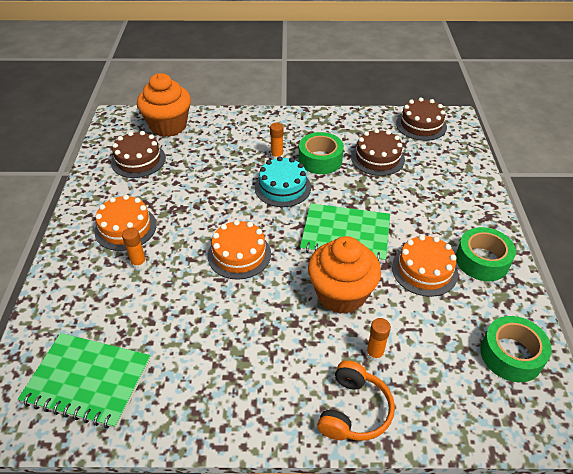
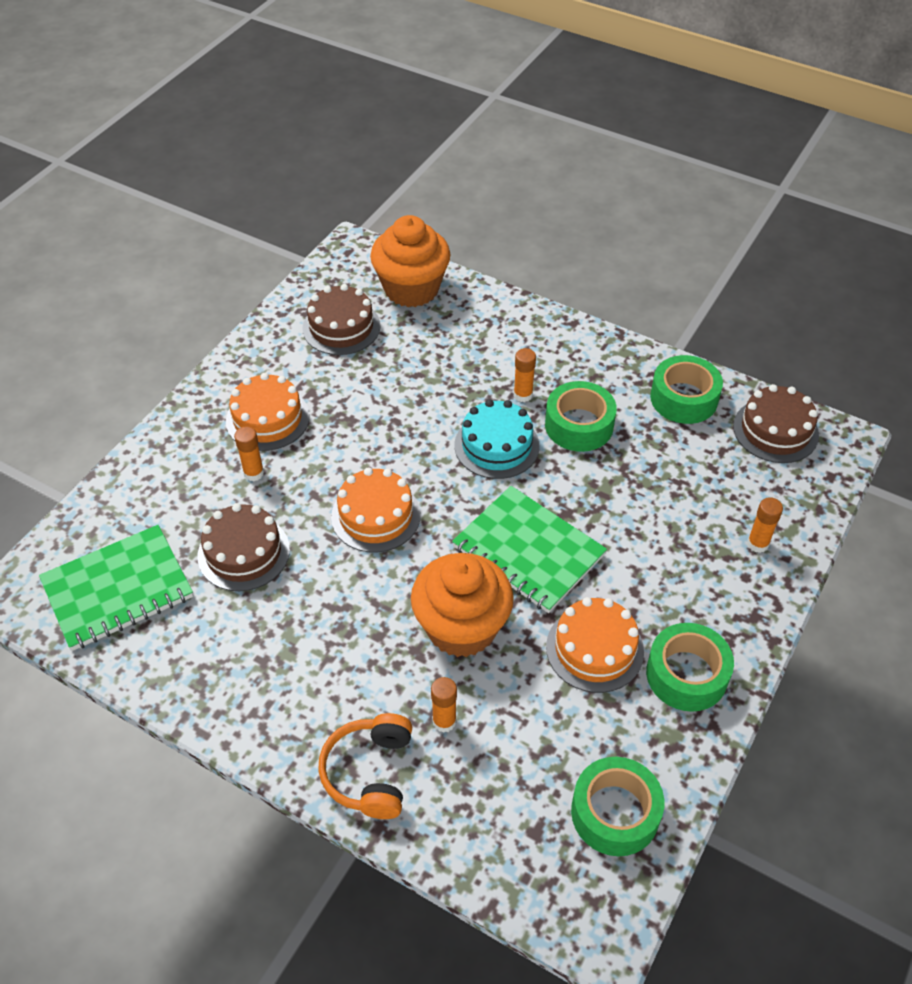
camera: 30 degrees right, 5 degrees up
green notebook [18,333,151,429] -> green notebook turned 75 degrees counterclockwise [39,525,193,651]
orange headphones [317,360,395,441] -> orange headphones turned 135 degrees clockwise [318,713,412,819]
brown cake [351,129,405,176] -> brown cake moved to [198,503,290,591]
none -> green tape [650,355,723,424]
none -> orange glue stick [747,497,783,553]

